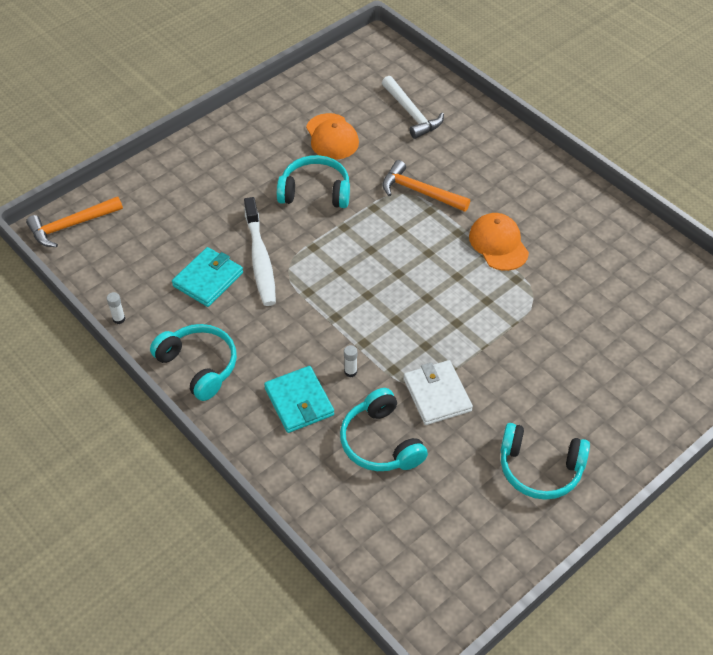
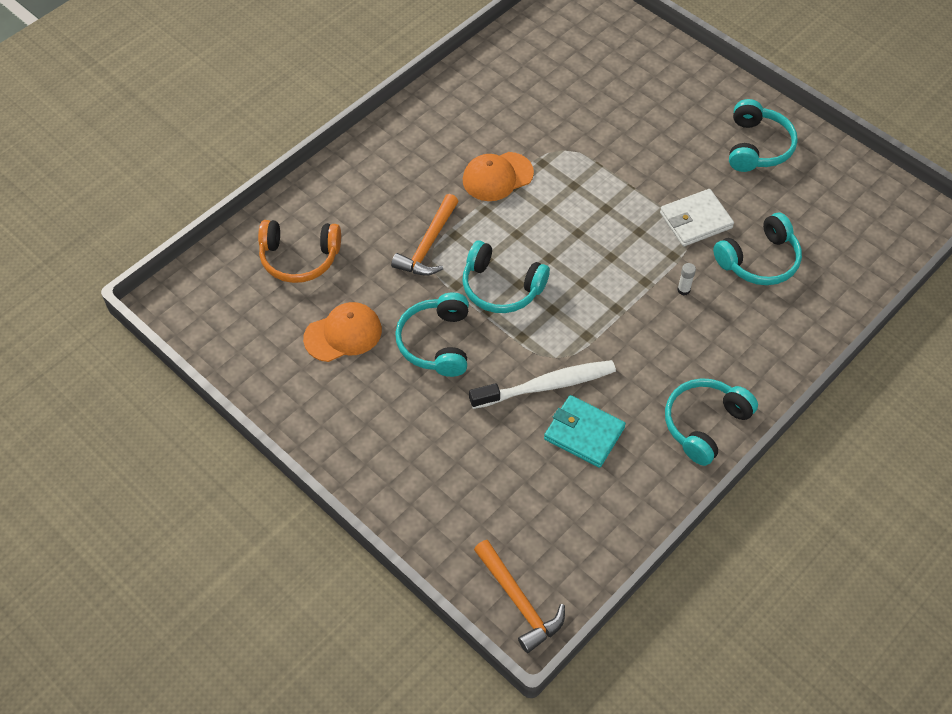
camera: 95 degrees left, 5 degrees up
white glue stick [107,292,125,324] -> none
turquoise wallet [264,366,334,433] -> none
white hammer [382,76,444,139] -> orange headphones [258,220,341,283]
none -> turquoise headphones [462,240,550,313]

